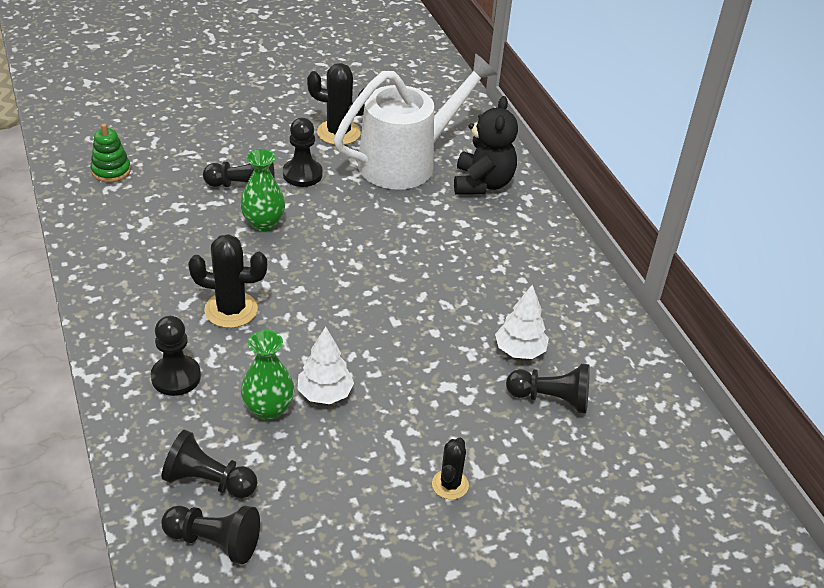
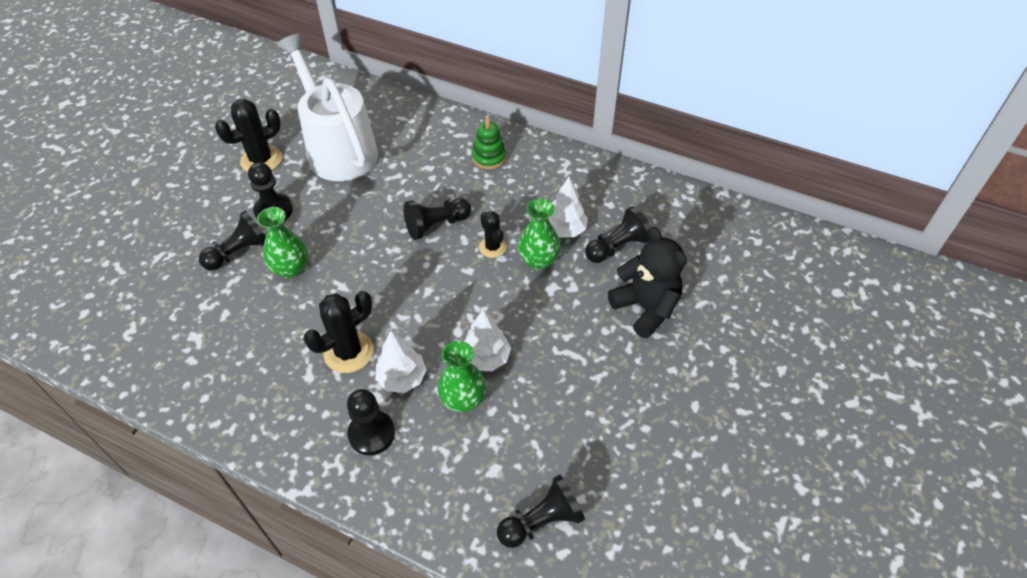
camera: 40 degrees left, 10 degrees up
green stacking toy [90,123,131,182] -> green stacking toy moved to [472,118,506,169]
black pawn [161,430,258,498] -> black pawn moved to [403,198,471,240]
white watering can [334,53,498,190] -> white watering can turned 45 degrees counterclockwise [276,33,378,181]
black cactus [432,438,469,500] -> black cactus moved to [479,211,507,258]
black teddy bear [454,96,518,195] -> black teddy bear moved to [608,227,687,338]
none -> white tree [375,331,427,393]
none -> green vase [518,198,561,270]

